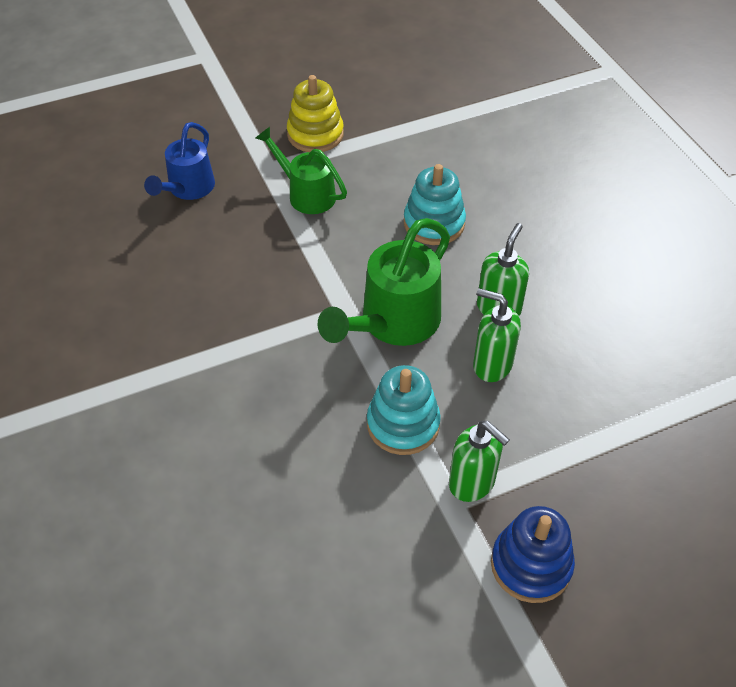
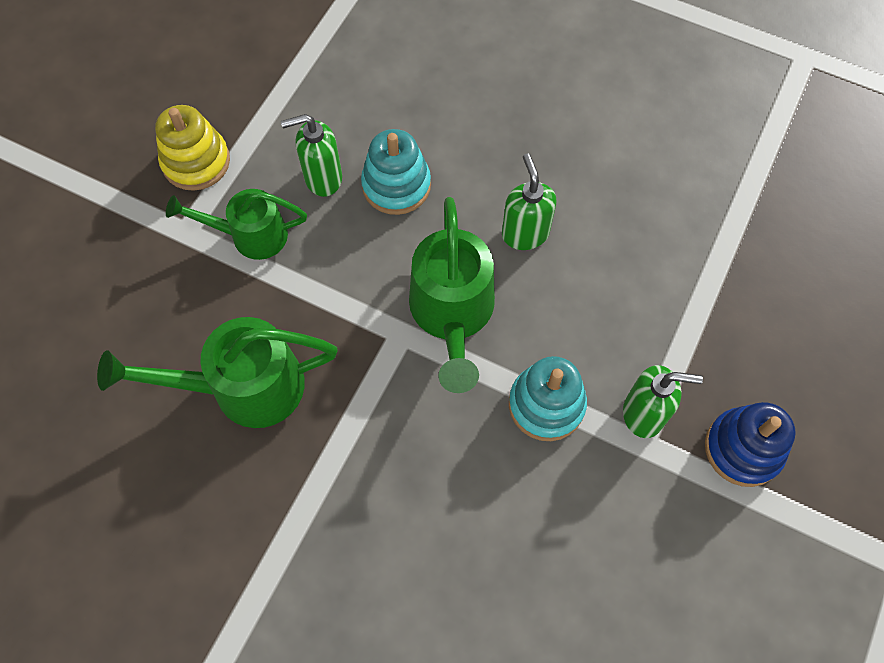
camera: 40 degrees left, 15 degrees up
blue watering can [144,122,215,200] -> none
green soap dispenser [473,288,521,382] -> green soap dispenser moved to [281,114,342,197]
none -> green watering can [97,317,338,428]

